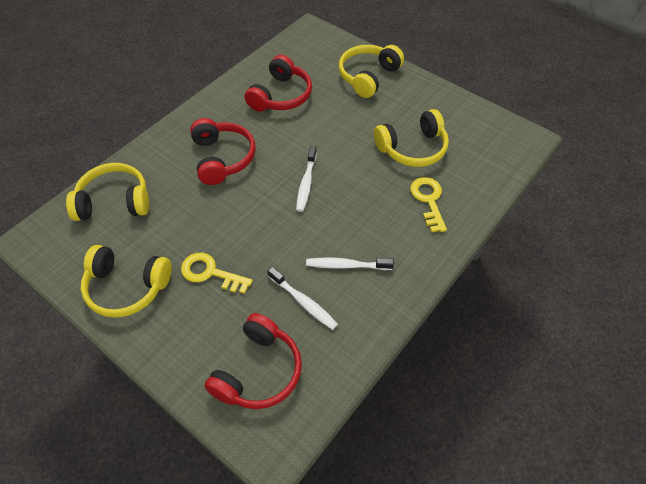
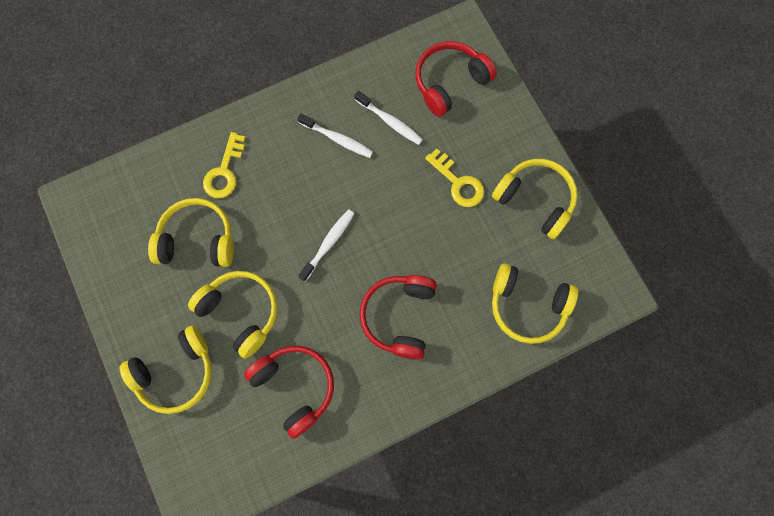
camera: 155 degrees left, 20 degrees up
red headphones [245,55,312,112] -> red headphones turned 90 degrees clockwise [244,346,334,439]
white toothbrush [267,267,338,330] -> white toothbrush turned 150 degrees clockwise [354,91,423,145]
none -> yellow headphones [188,271,278,359]

